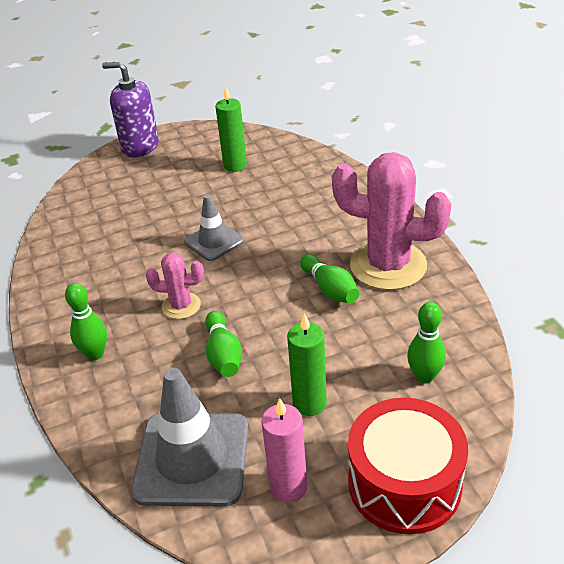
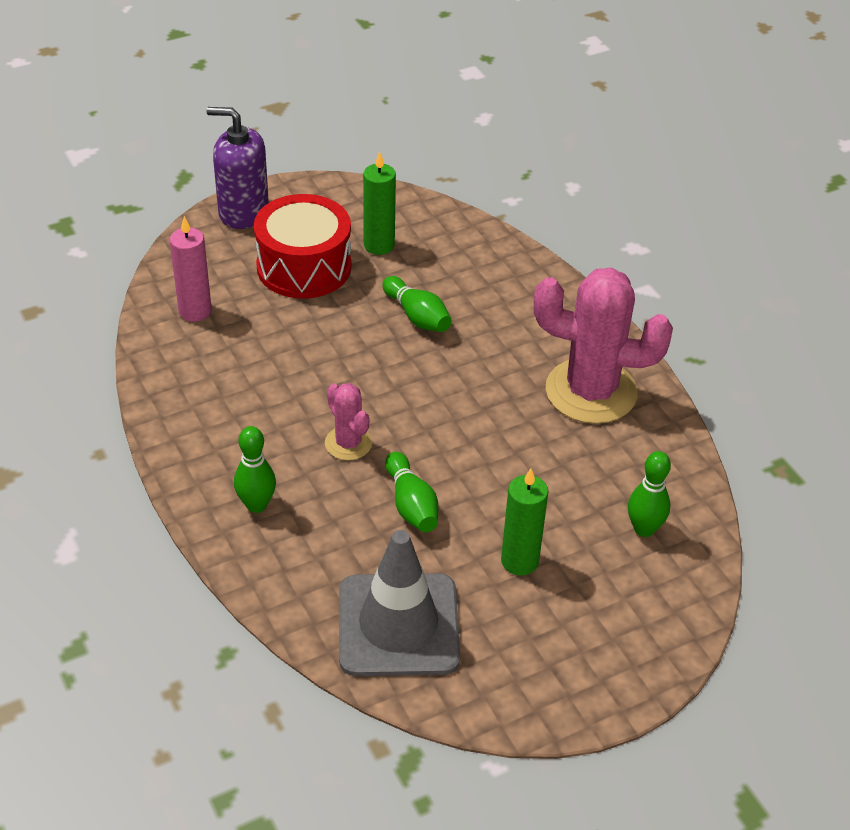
camera: 10 degrees left, 5 degrees up
pink cactus [146,253,204,319] -> pink cactus turned 60 degrees clockwise [325,383,372,461]
grey traffic cone [184,194,244,261] -> none
pink candle [261,398,307,503] -> pink candle moved to [170,216,212,322]
green bowling pin [300,254,359,303] -> green bowling pin moved to [382,276,452,332]
red drum [348,398,468,535] -> red drum moved to [254,194,351,299]

